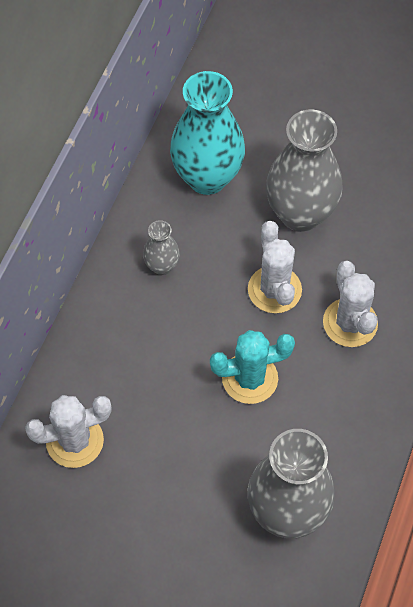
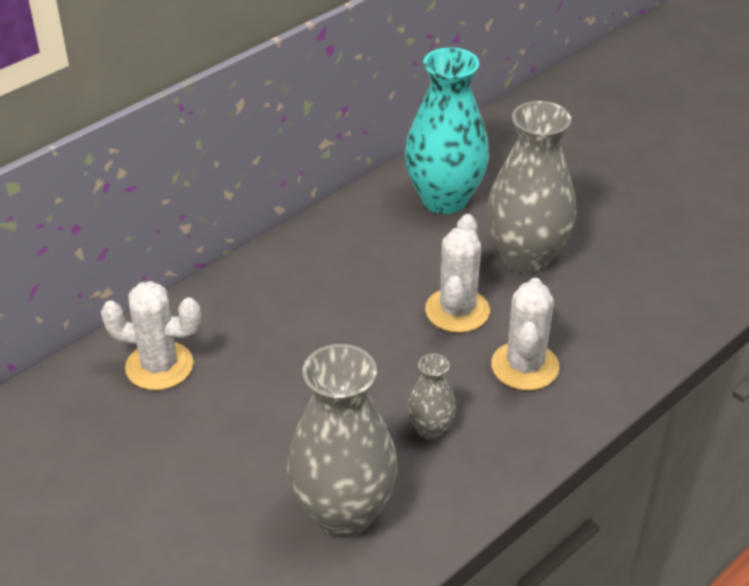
camera: 25 degrees right, 20 degrees down
grey vase [143,220,180,275] -> grey vase moved to [407,354,456,440]
turquoise cactus [210,330,295,404] -> none

